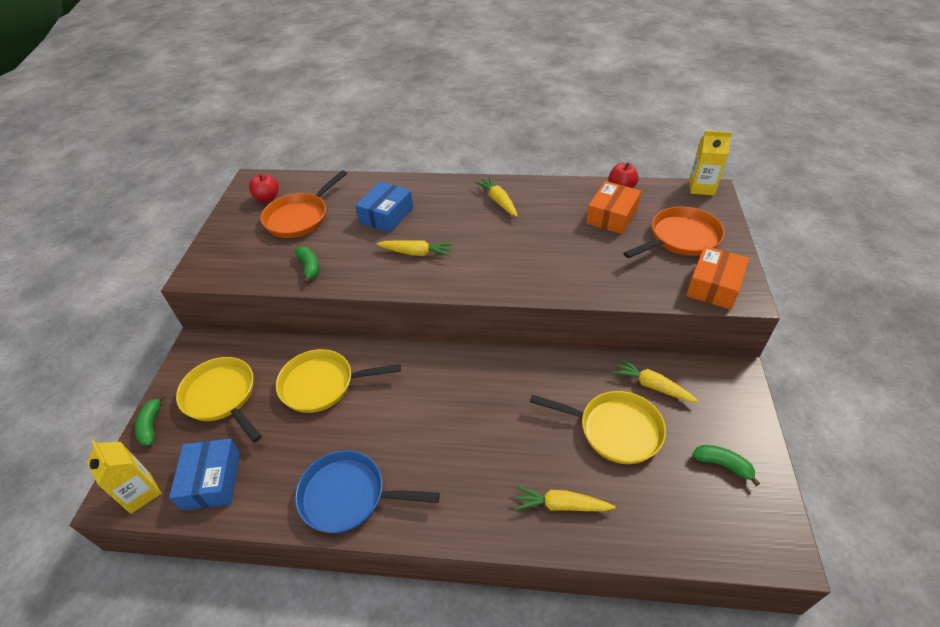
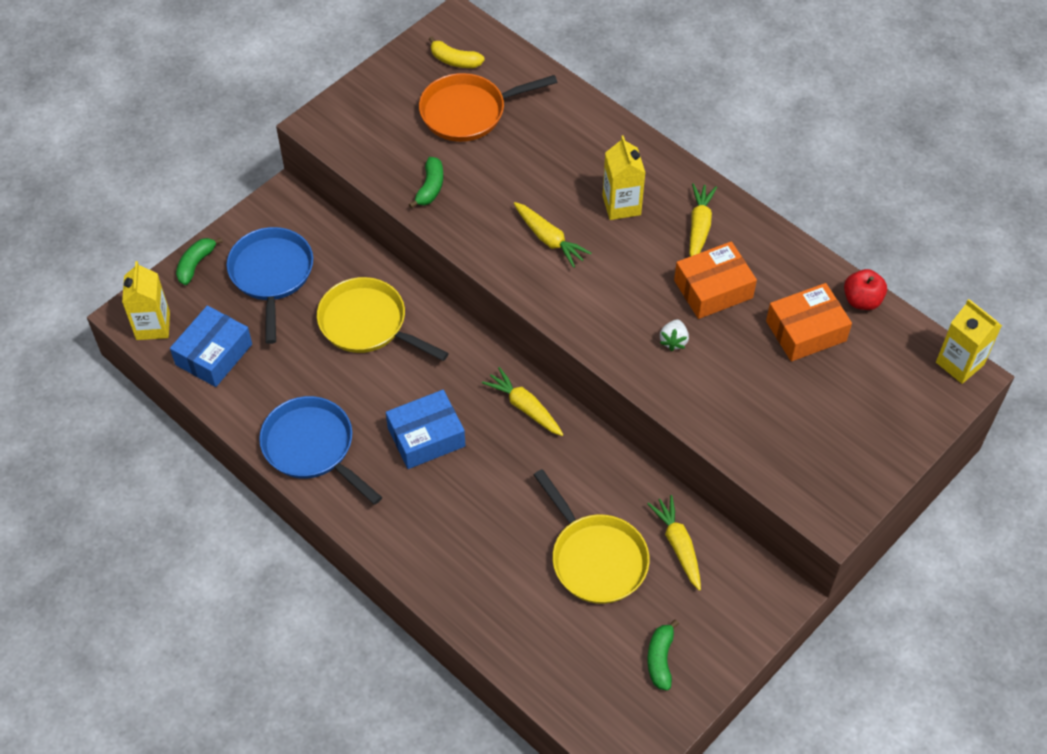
camera: 35 degrees right, 10 degrees up
yellow pan [176,357,262,443] -> blue pan [227,227,313,344]
red apple [249,174,279,202] -> yellow banana [429,37,485,68]
blue box [355,181,413,233] -> blue box moved to [386,390,465,469]
yellow carrot [515,486,616,512] -> yellow carrot moved to [482,367,564,436]
orange pan [623,206,725,258] -> none
orange box [686,246,749,310] -> orange box moved to [674,241,757,319]
green banana [692,445,760,486] -> green banana turned 150 degrees counterclockwise [647,619,679,691]
none -> yellow carton [602,135,645,220]
none -> white strawberry [660,319,689,351]

